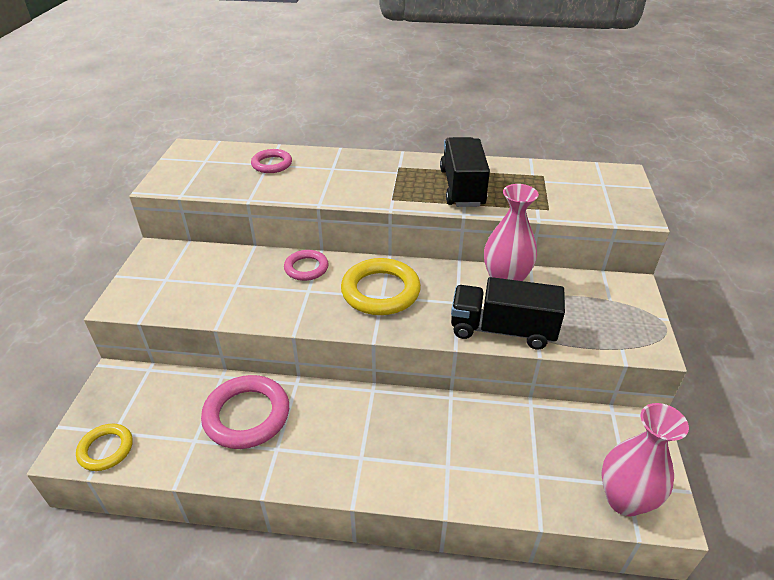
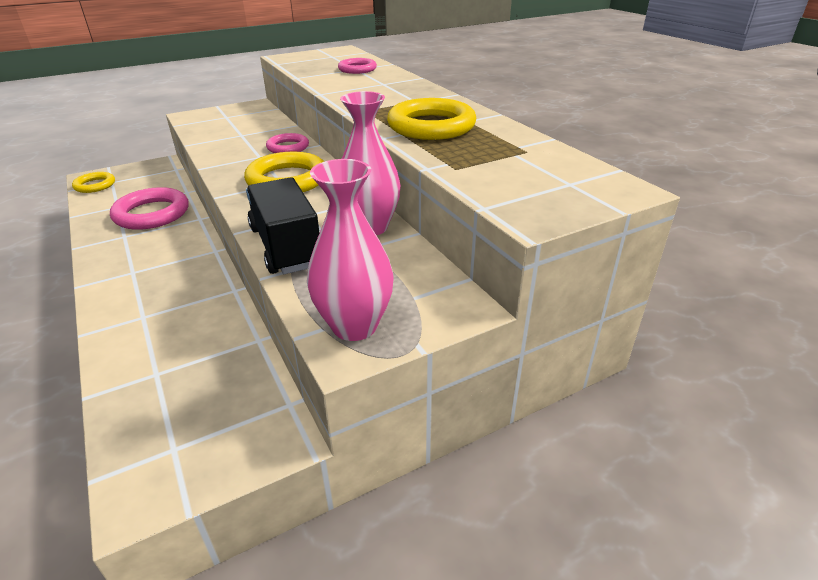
camera: 55 degrees right, 5 degrees down
black truck [440,137,490,207] -> yellow ring [387,98,476,140]
pink vase [601,403,689,517] -> pink vase moved to [307,159,394,341]

